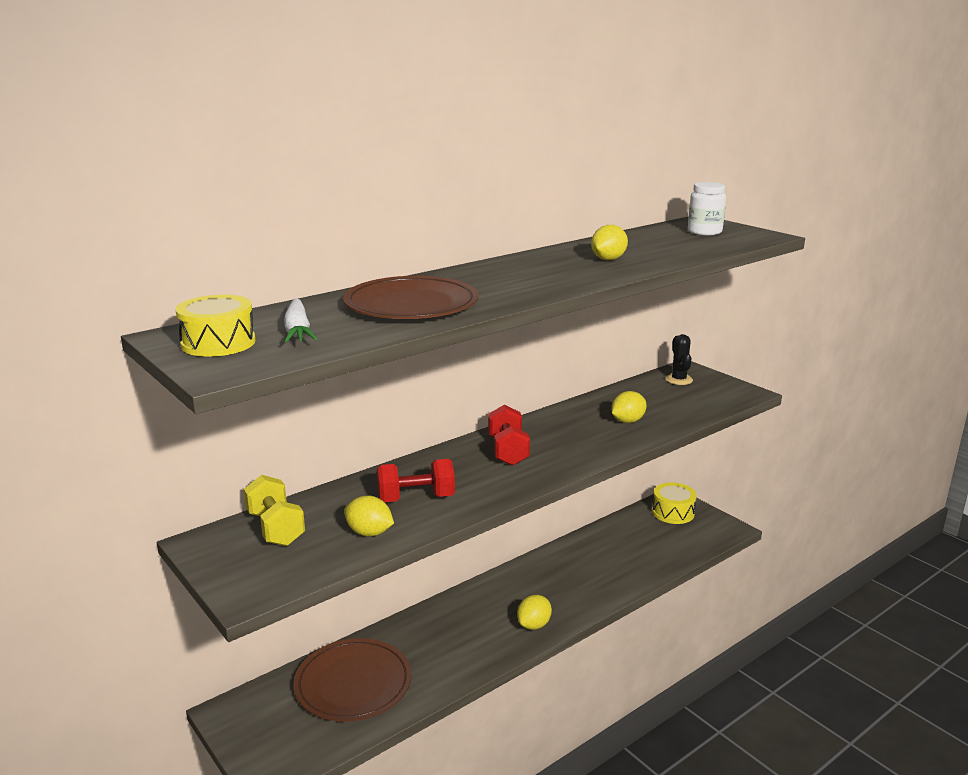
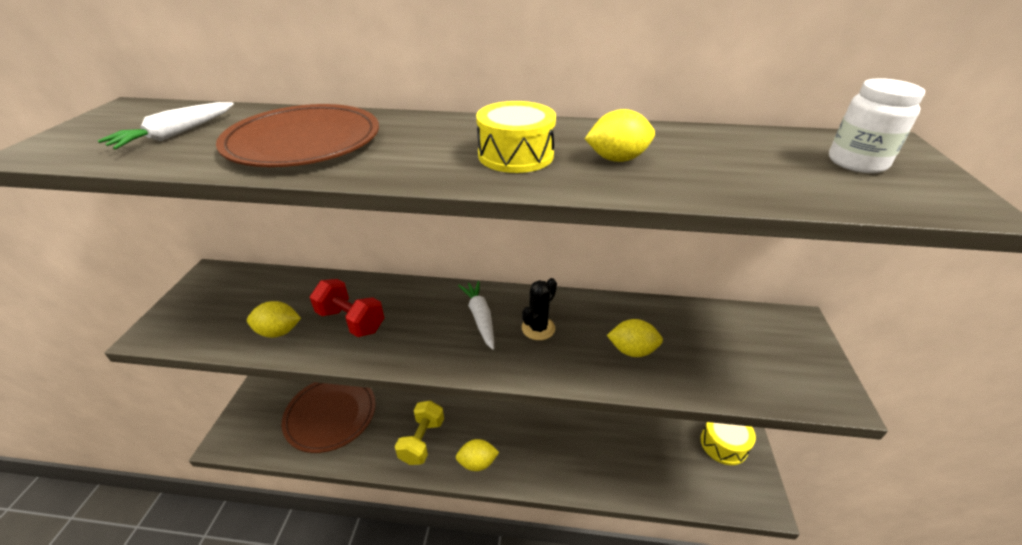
camera: 45 degrees right, 15 degrees up
yellow drum [175,295,256,357] -> yellow drum moved to [476,101,556,173]
yellow dumbbell [244,475,305,546] -> yellow dumbbell moved to [395,400,444,465]
yellow lemon [344,496,394,536] -> yellow lemon turned 75 degrees counterclockwise [247,301,301,338]
red dumbbell [488,404,530,466] -> white carrot [458,281,494,350]
black cactus [665,334,693,385] -> black cactus moved to [522,278,557,340]

